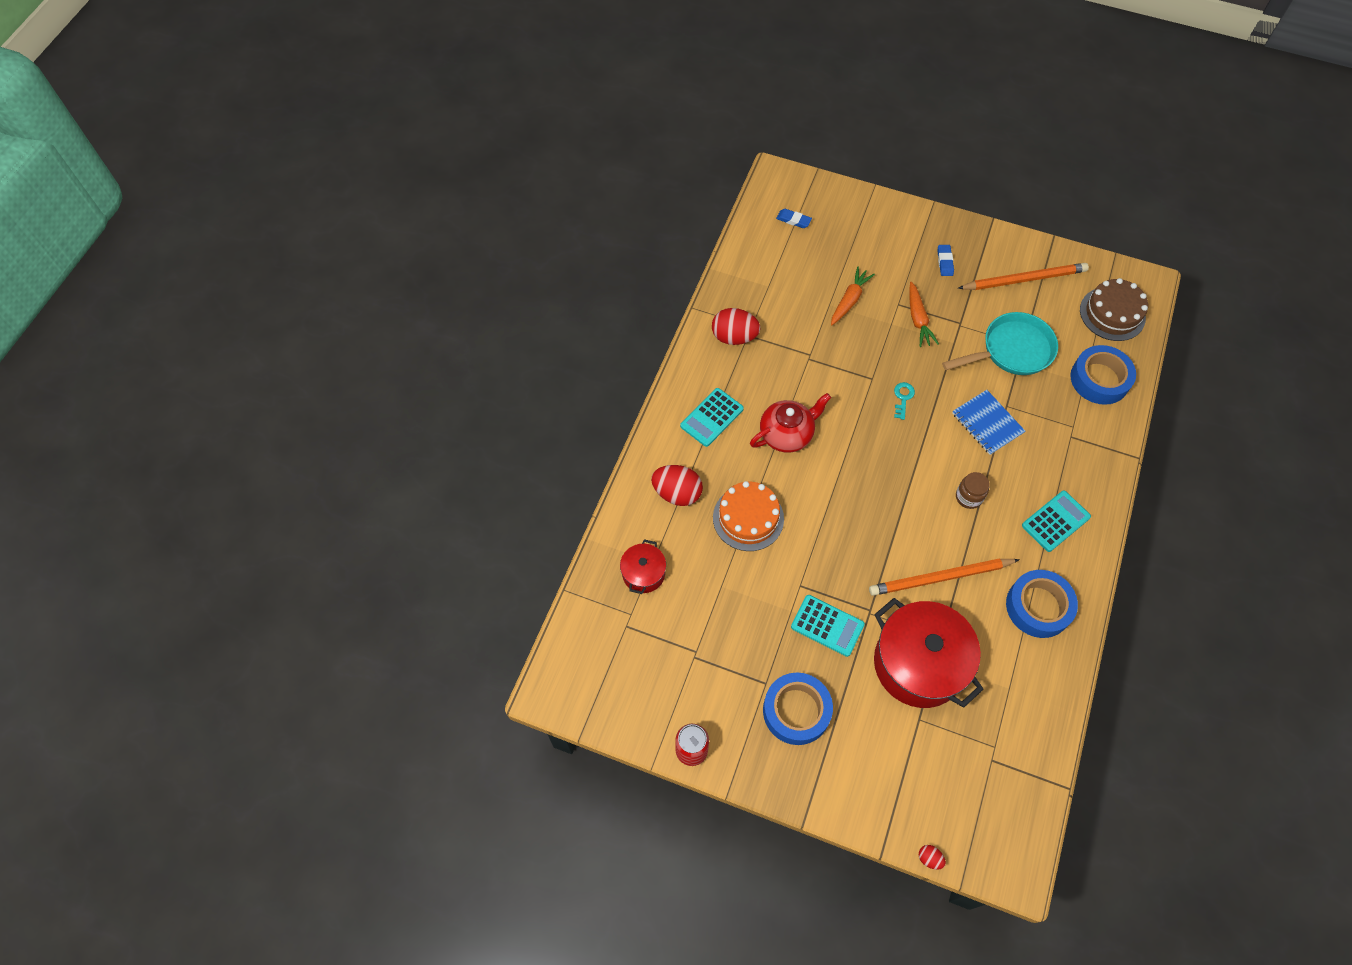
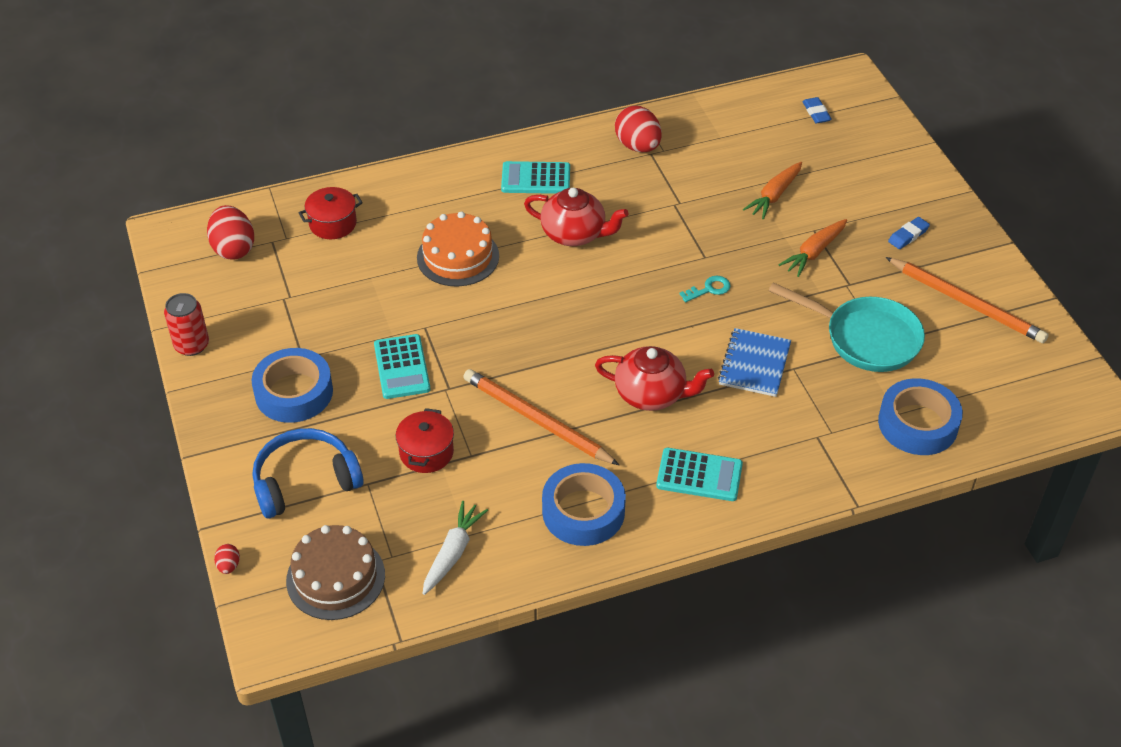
camera: 50 degrees right, 15 degrees down
red egg [651,465,703,506] -> red egg moved to [207,205,254,260]
orange carrot [831,267,875,325] -> orange carrot turned 135 degrees clockwise [743,162,802,219]
red pot [874,598,984,708] -> red pot [396,408,454,473], size x0.49
brown jar [956,472,990,509] -> red teapot [595,346,714,411]
brown cake [1080,278,1148,341] -> brown cake moved to [286,525,385,620]
none -> blue headphones [253,428,364,518]
none -> white carrot [423,501,488,595]

